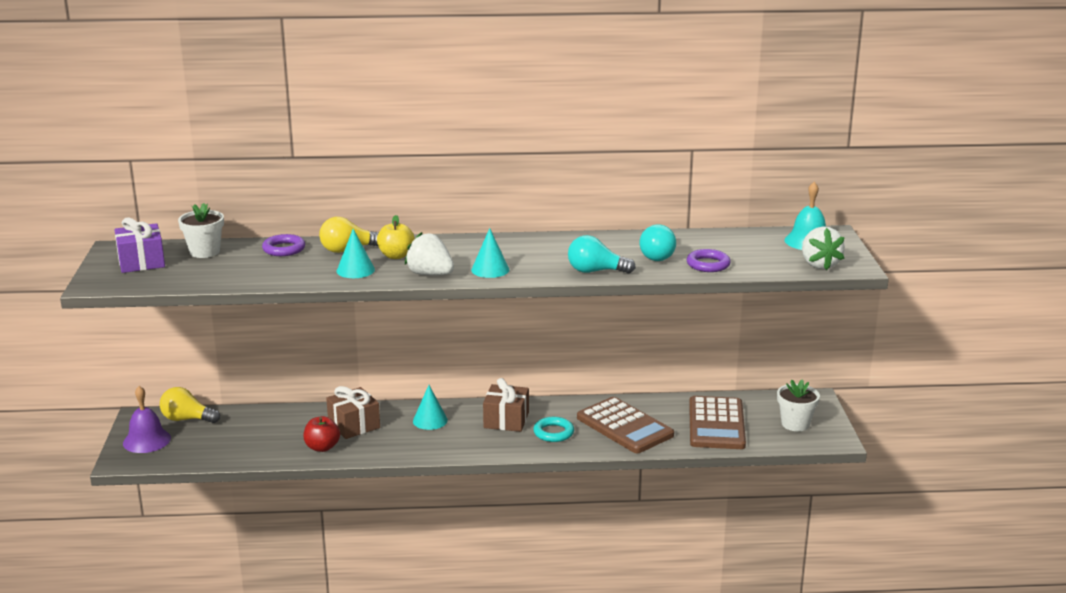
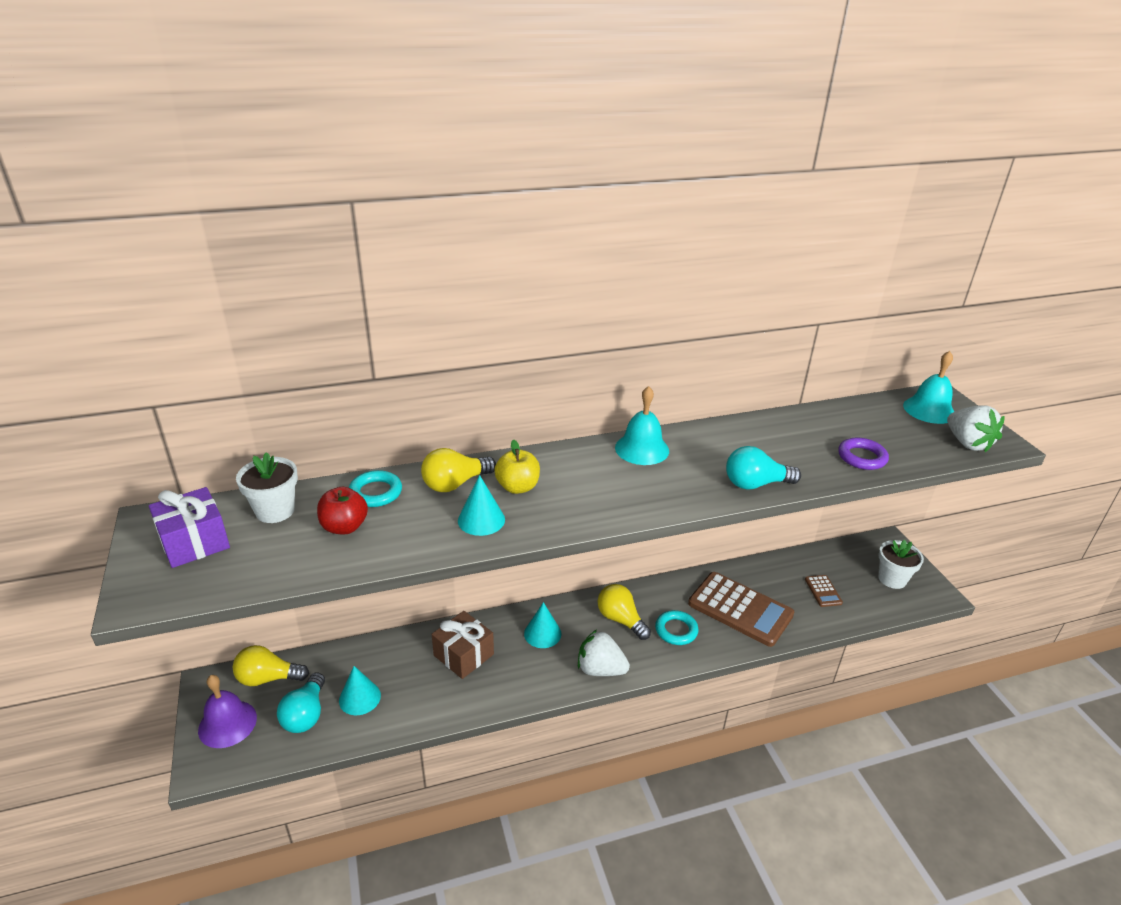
camera: 15 degrees left, 10 degrees up
purple ring [262,234,305,256] -> turquoise ring [349,470,402,507]
red apple [303,416,340,452] -> red apple moved to [317,487,368,534]
white strawberry [405,232,454,276] -> white strawberry moved to [578,629,630,676]
turquoise cone [471,228,509,278] -> turquoise cone moved to [339,666,381,715]
brown gift [483,378,529,432] -> yellow light bulb [598,584,651,640]
turquoise light bulb [640,224,676,261] -> turquoise light bulb moved to [277,672,325,733]
brown calculator [689,396,746,449] -> brown calculator [805,575,843,607], size x0.44
none -> turquoise bell [615,386,669,465]

